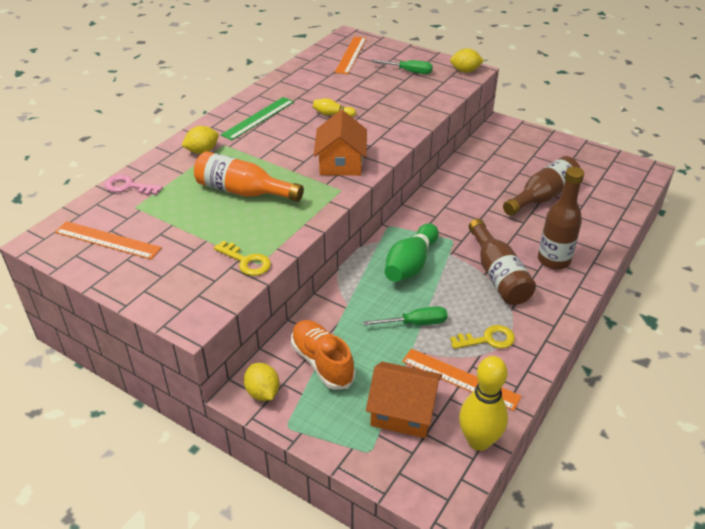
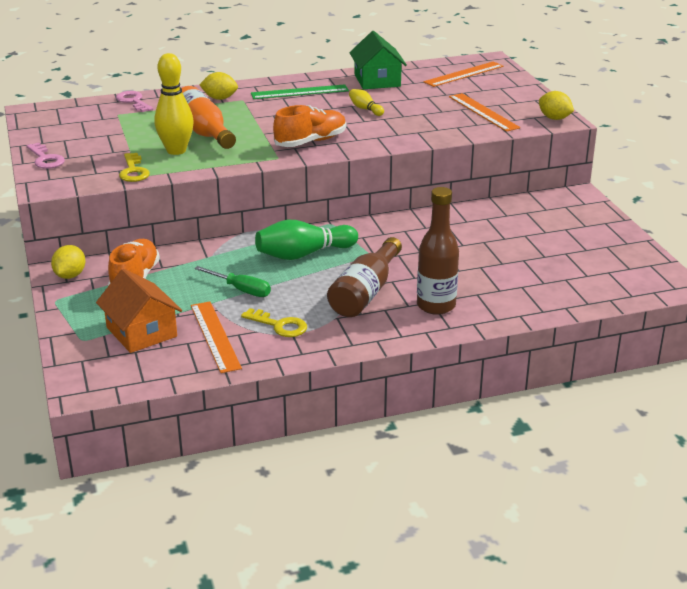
camera: 40 degrees right, 10 degrees down
orange ruler [55,221,162,259] -> orange ruler moved to [449,93,520,132]
orange house [314,110,367,176] -> orange shoe [273,105,346,147]
green screwdriver [371,60,433,74] -> none
yellow bowling pin [459,356,508,451] -> yellow bowling pin moved to [154,53,194,155]
brown bottle [503,156,580,216] -> none
none -> pink key [27,143,65,169]
none -> green house [349,31,407,89]

